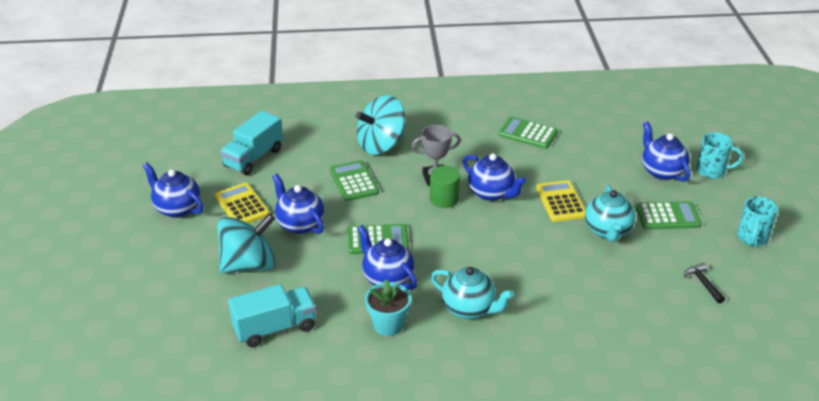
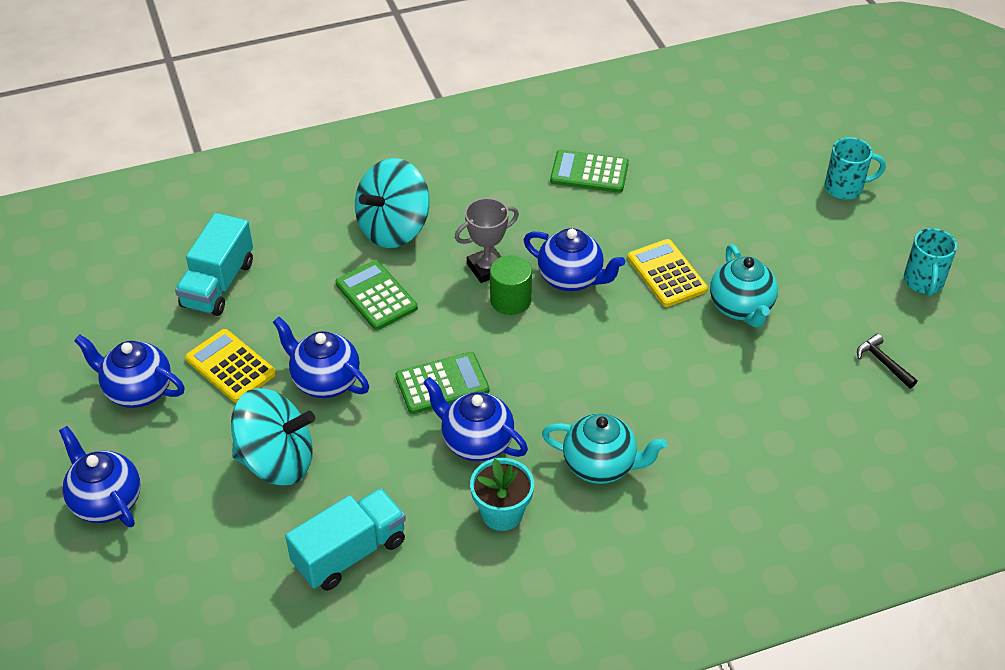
camera: 15 degrees left, 10 degrees up
turquoise spinning top [217,213,275,273] -> turquoise spinning top turned 45 degrees clockwise [231,388,315,485]
green calculator [636,201,702,230] -> none
blue teapot [642,121,690,182] -> blue teapot moved to [59,426,141,527]

